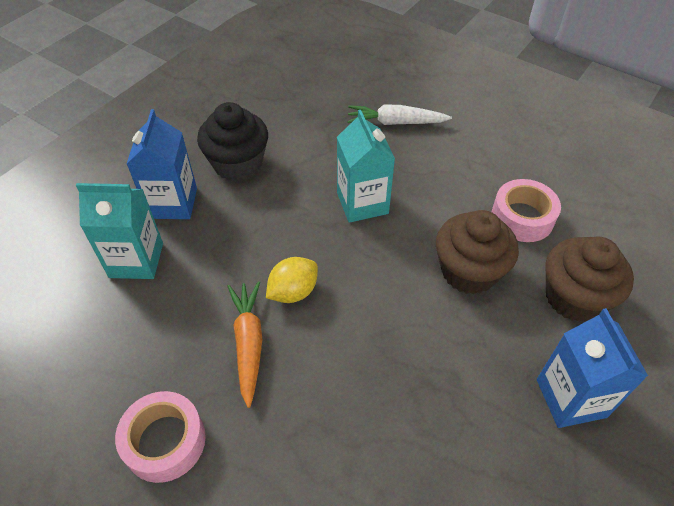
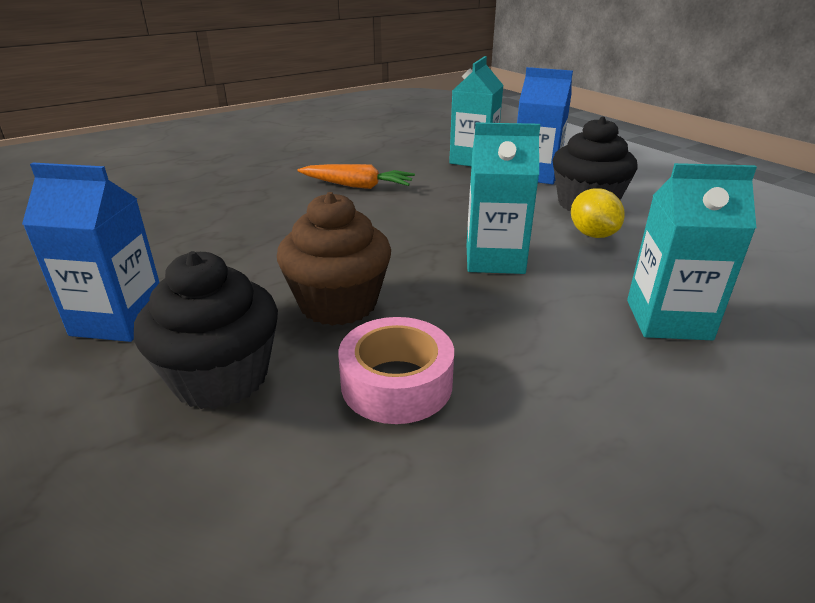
camera: 110 degrees right, 20 degrees down
pink tape [115,391,206,483] -> none
yellow lemon [266,257,318,303] -> yellow lemon moved to [571,188,625,238]
white carrot [347,104,452,125] -> turquoise carton [627,163,757,340]
brown cupcake [545,236,634,322] -> black cupcake [134,251,278,409]

